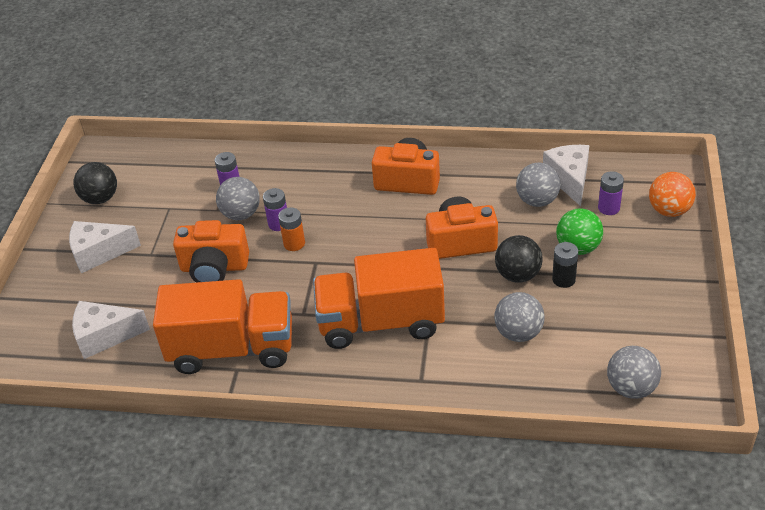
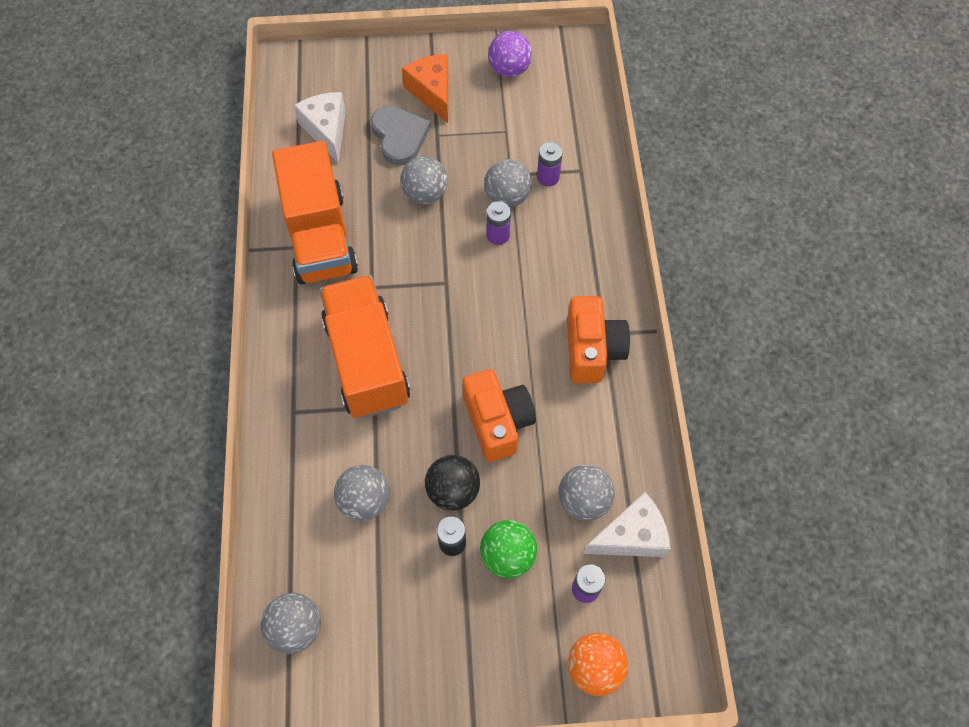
camera: 75 degrees right, 20 degrees up
white cheese [69,221,141,273] -> orange cheese [402,54,448,123]
black ball [73,162,117,204] -> purple ball [488,31,532,77]
orange camera [173,220,249,283] -> grey ball [400,156,448,204]
orange battery [278,207,305,251] -> none
none -> grey heart [371,106,431,165]

